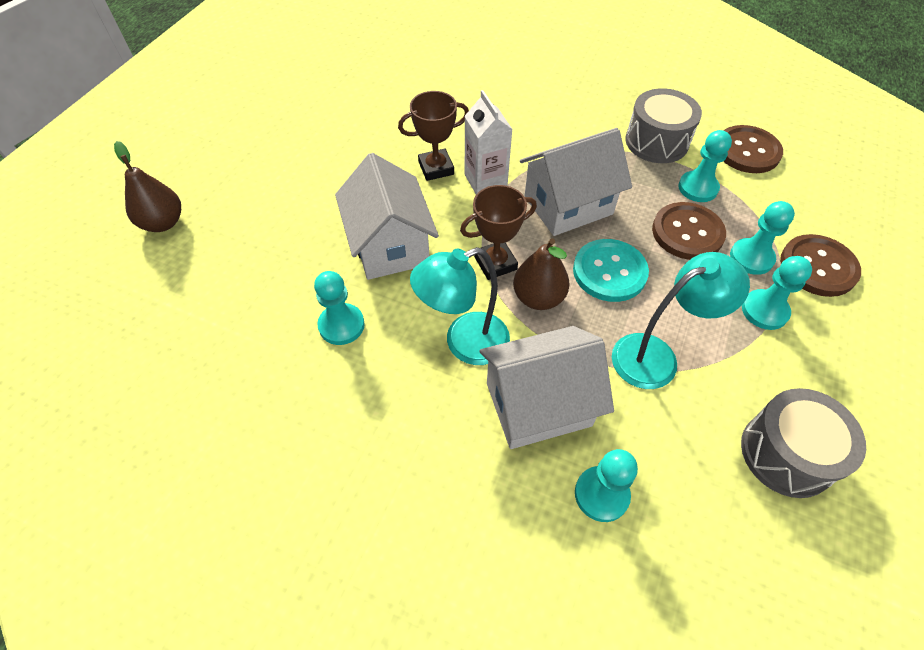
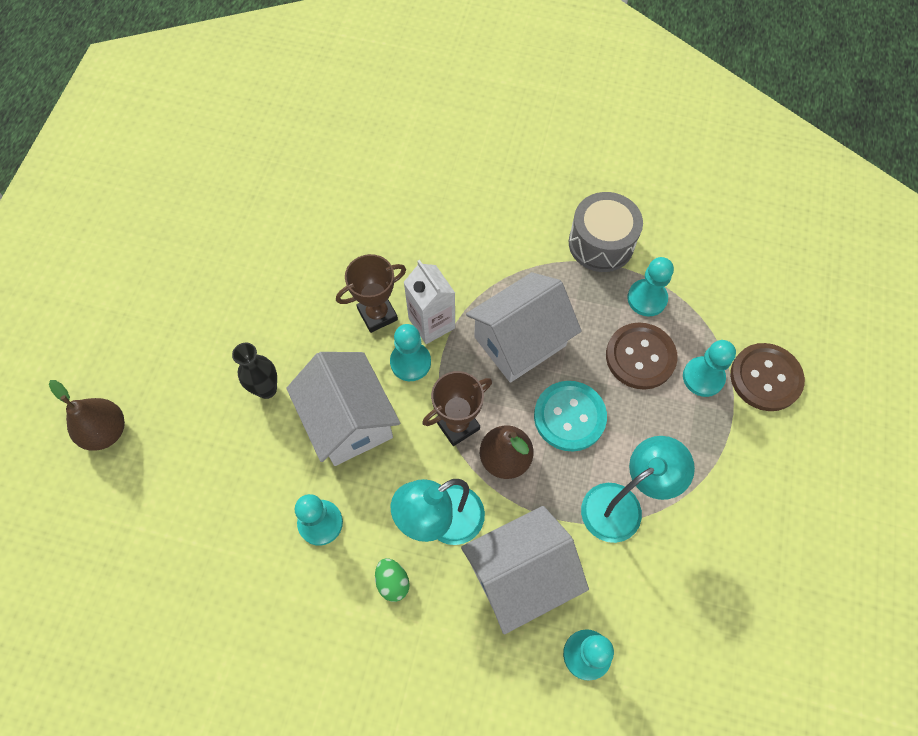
camera: 10 degrees left, 10 degrees up
brown button [723,125,783,173] -> none
grey drum [741,388,866,498] -> none
turquoise pawn [742,256,812,330] -> turquoise pawn moved to [390,324,431,381]
none -> black vase [232,343,277,399]
none -> green egg [375,558,410,602]

